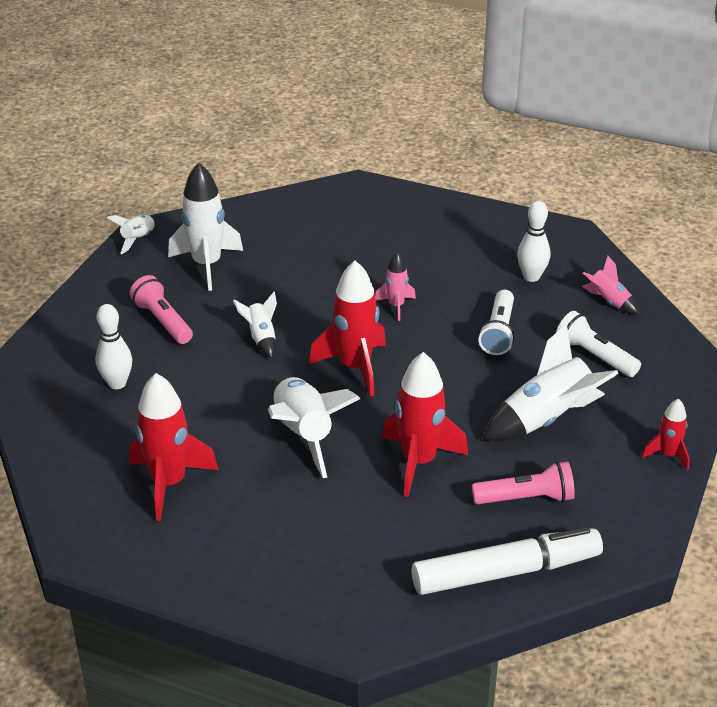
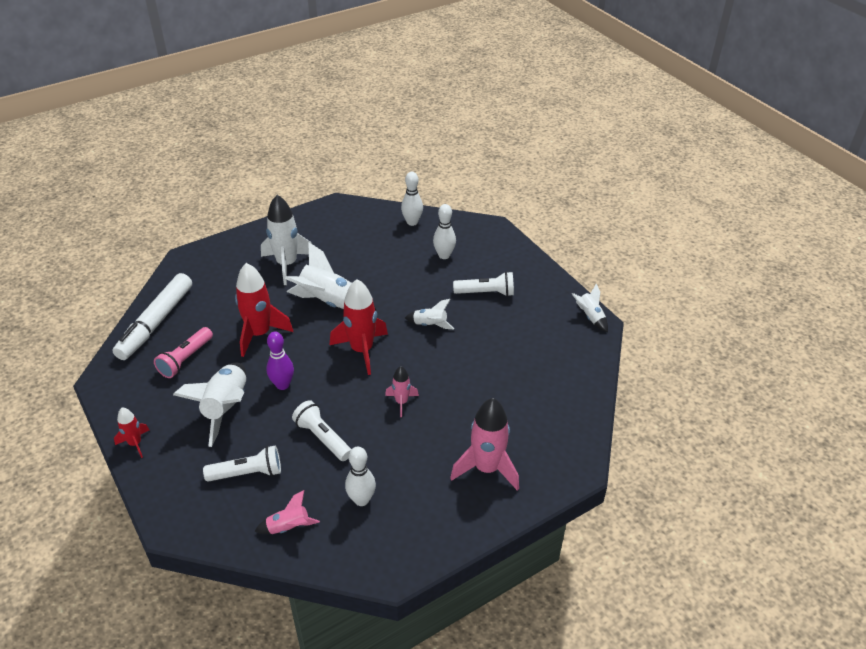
camera: 125 degrees right, 5 degrees up
red rocket [129,373,218,521] -> none
pink flashlight [130,275,193,344] -> white flashlight [453,272,514,297]
white rocket [168,162,243,291] -> white rocket moved to [261,195,312,285]
none -> purple bowling pin [266,332,294,390]
none -> white bowling pin [401,172,423,226]
none -> pink rocket [450,398,519,490]

